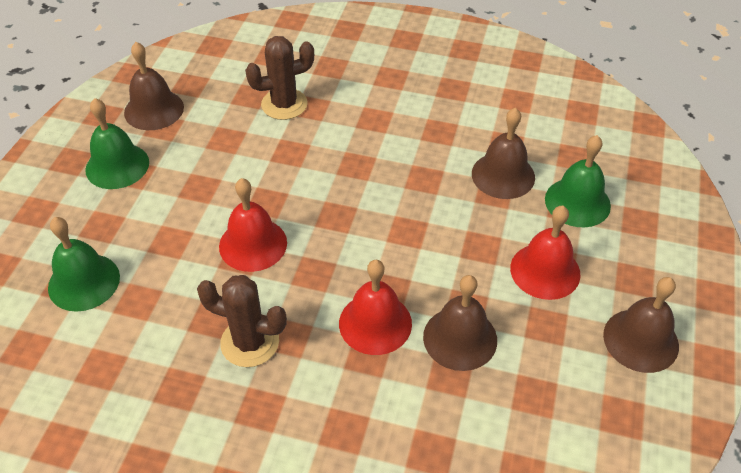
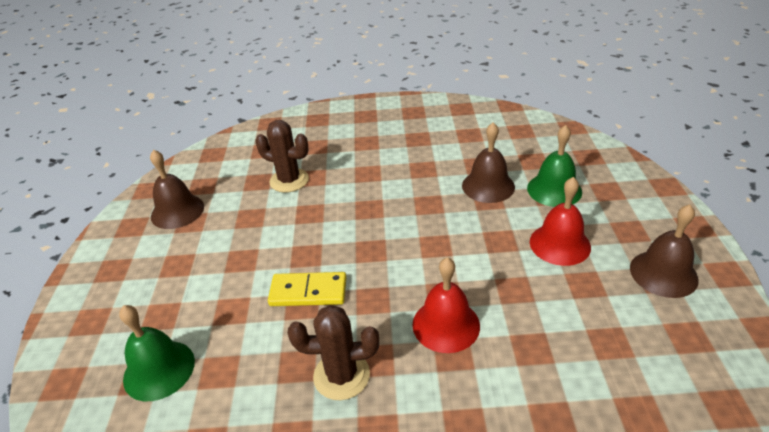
camera: 15 degrees left, 10 degrees down
green bell [85,98,149,189] -> none
red bell [219,178,287,272] -> yellow domino [268,272,347,306]
brown cactus [245,36,314,120] -> brown cactus turned 60 degrees clockwise [255,120,309,193]
brown bell [423,275,497,371] -> none

